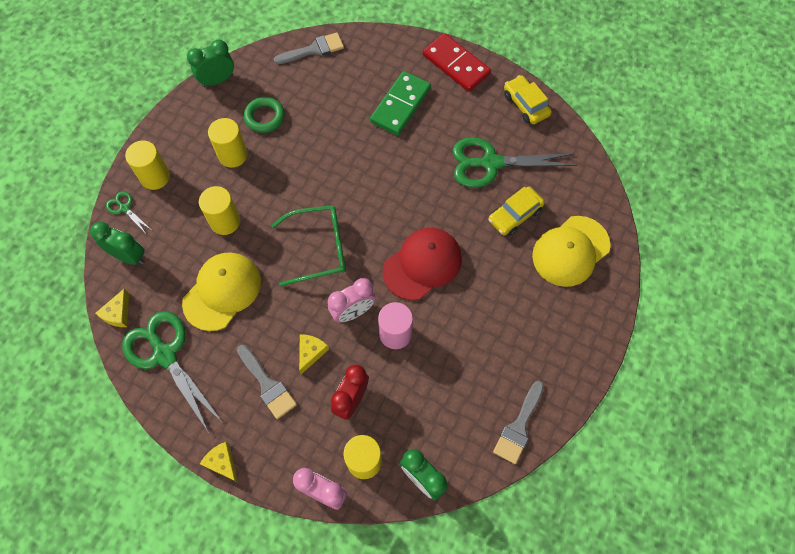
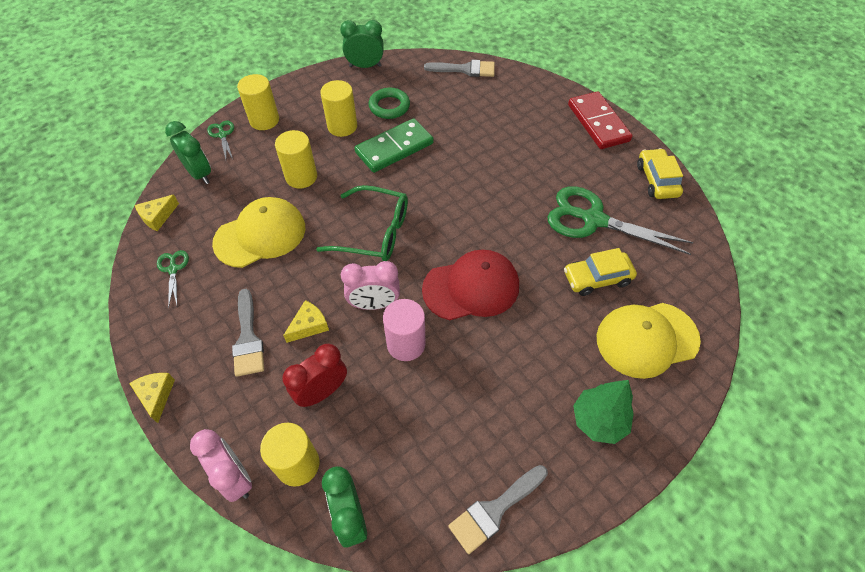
camera: 25 degrees right, 10 degrees down
green scissors [122,311,223,433] -> green scissors [157,250,189,308], size x0.45
green domino [370,71,431,135] -> green domino moved to [355,118,434,173]
none -> green tree [573,380,634,444]

